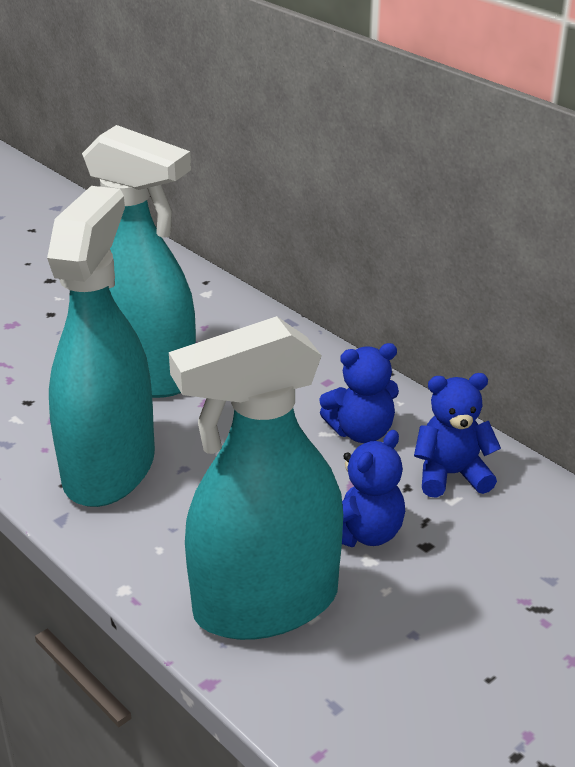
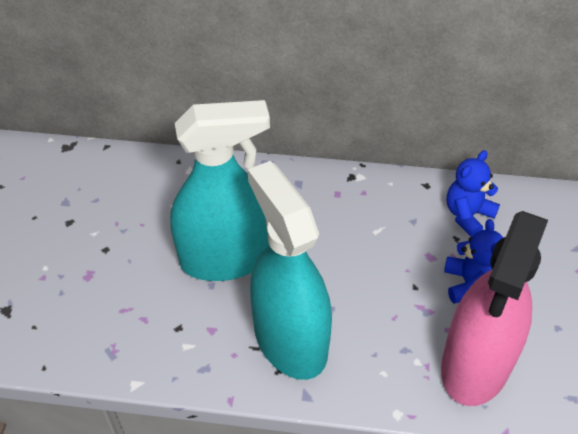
camera: 40 degrees left, 15 degrees up
turquoise spray bottle [169,316,343,640] -> pink spray bottle [441,211,548,406]
blue teddy bear [319,343,399,443] -> none

